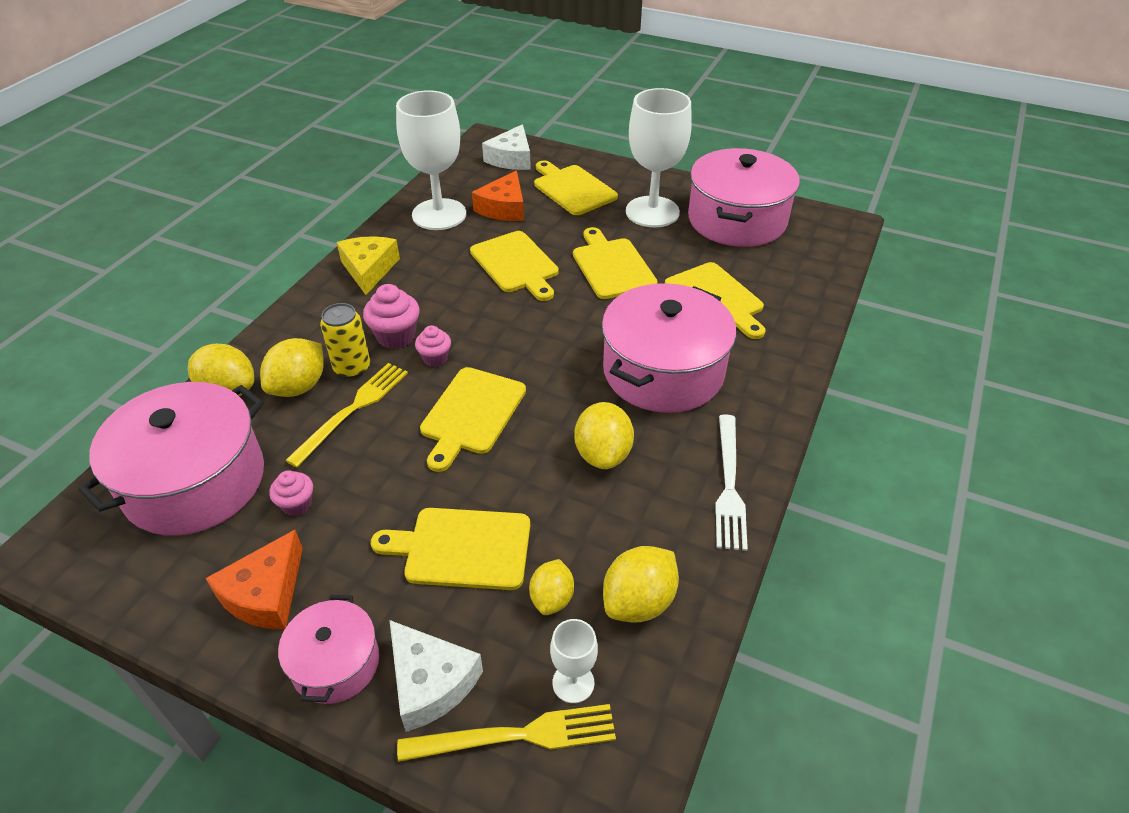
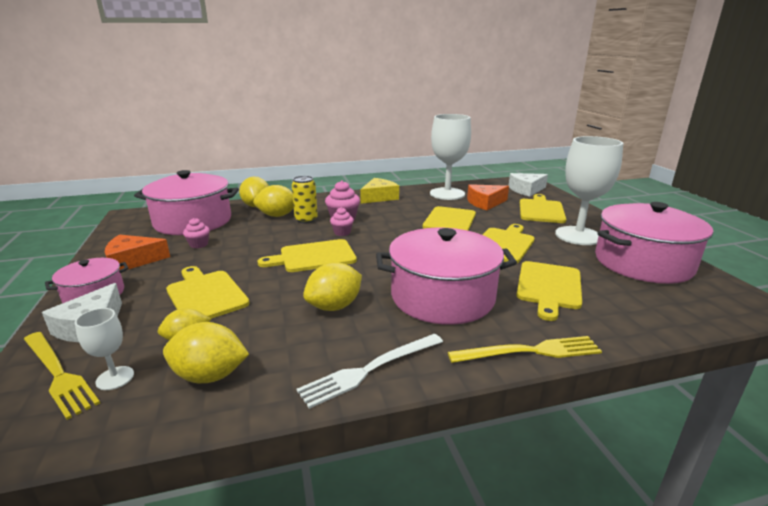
camera: 50 degrees right, 20 degrees down
yellow fork [285,363,408,467] -> yellow fork moved to [448,336,602,363]

